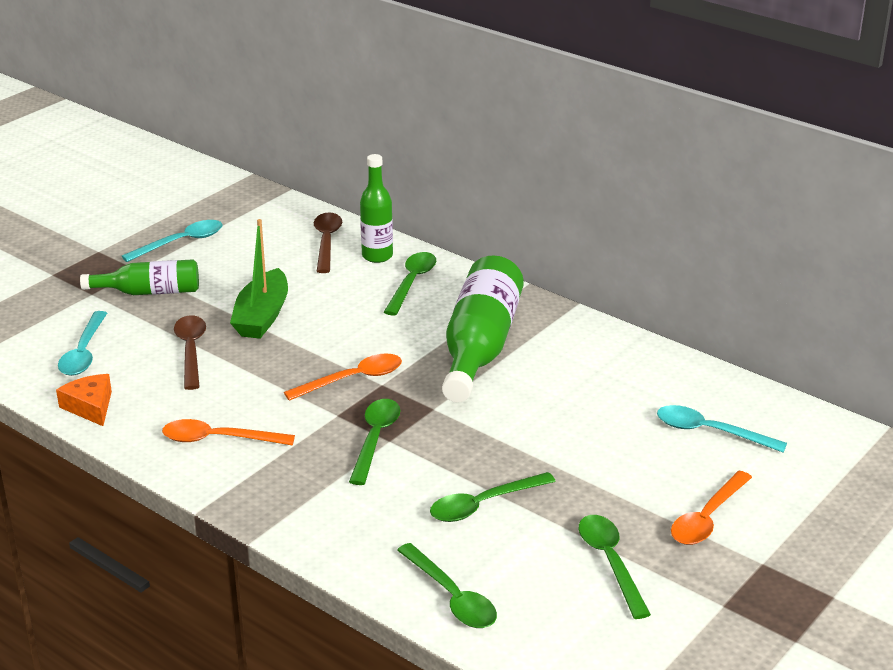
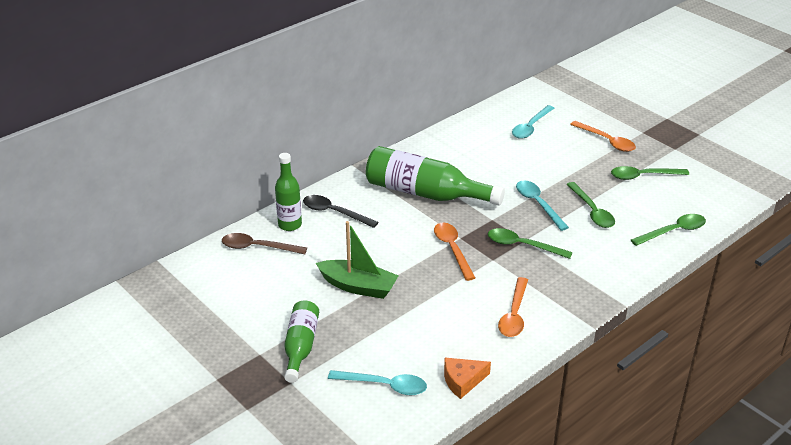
camera: 80 degrees left, 5 degrees up
turquoise spoon [122,220,223,262] -> turquoise spoon moved to [516,180,569,231]
brown spoon [174,315,206,390] -> none
green spoon [384,252,436,316] -> black spoon [303,195,378,228]

